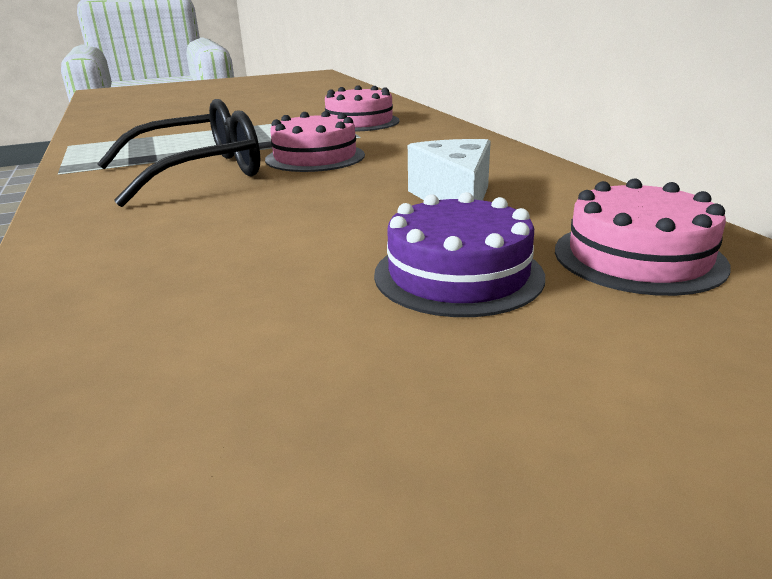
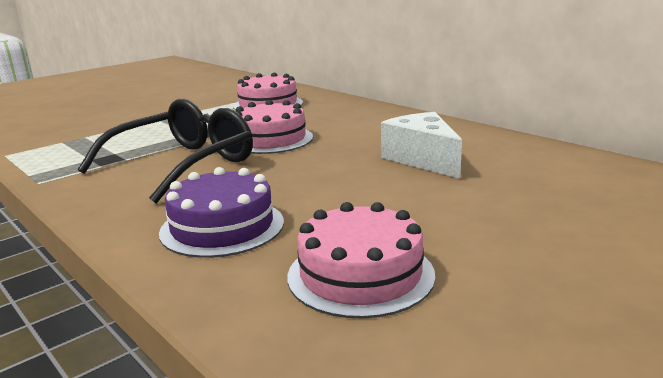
camera: 20 degrees left, 5 degrees down
purple cake [374,192,545,317] -> purple cake moved to [159,167,284,258]
pink cake [555,178,731,296] -> pink cake moved to [287,202,435,319]

